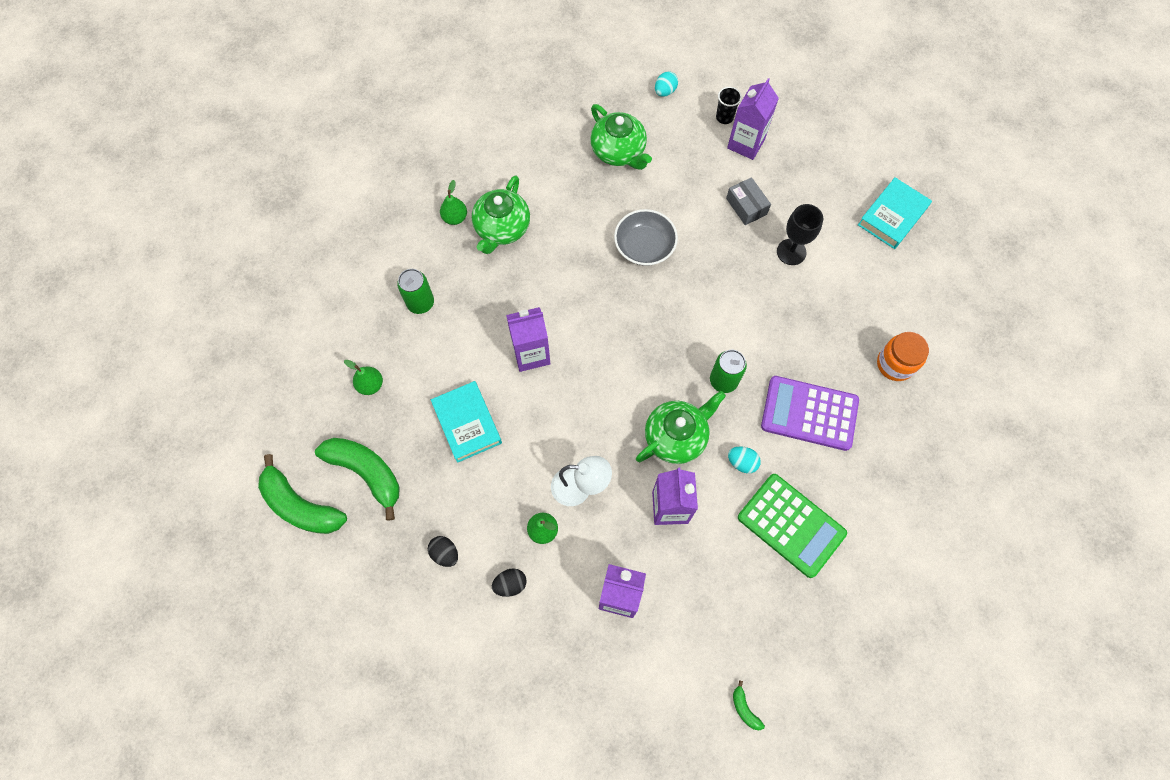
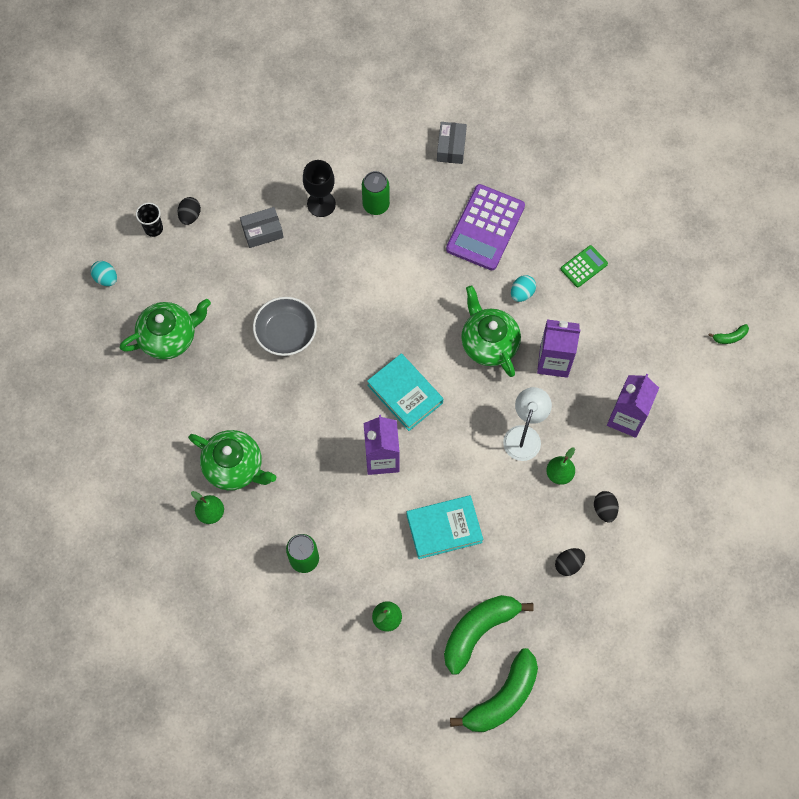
camera: 80 degrees left, 0 degrees up
green can [710,350,747,393] -> green can moved to [362,171,390,215]
purple carton [727,78,779,160] -> black egg [178,197,201,225]
green calculator [738,474,847,578] -> green calculator [561,245,608,287], size x0.50
turquoise book [858,177,932,249] -> turquoise book moved to [367,353,443,431]
orange jar [877,332,929,381] -> grey box [437,122,467,164]

